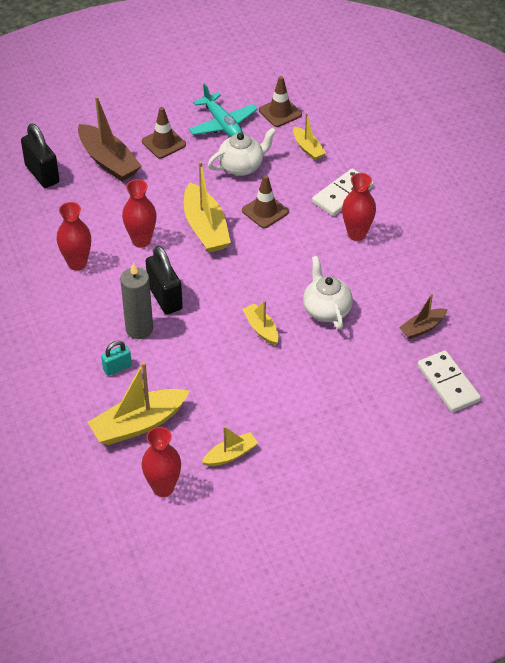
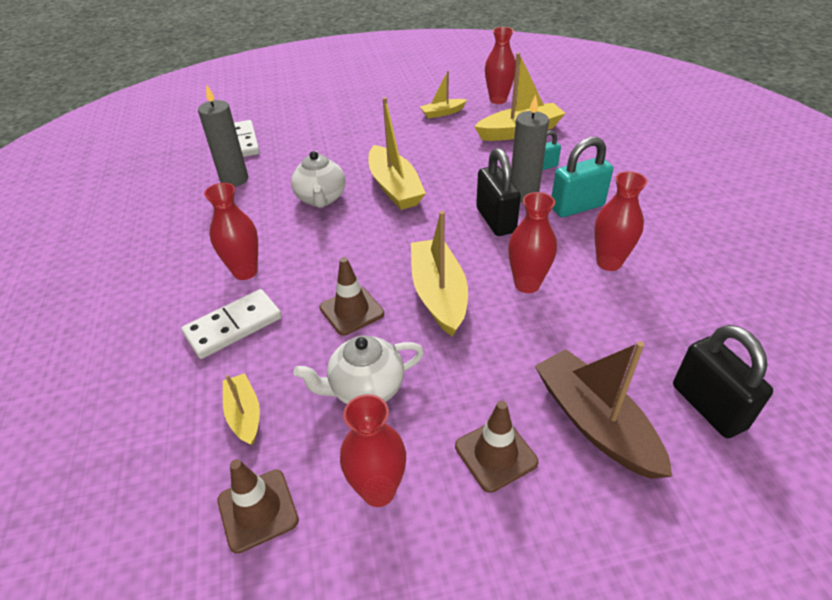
camera: 170 degrees left, 5 degrees down
turquoise plane [189,83,258,137] -> red vase [340,394,406,507]
yellow boat [242,301,279,345] -> yellow boat [369,97,426,210], size x1.80
brown boat [399,293,448,339] -> grey candle [198,84,248,187]
none -> turquoise padlock [552,137,613,217]

